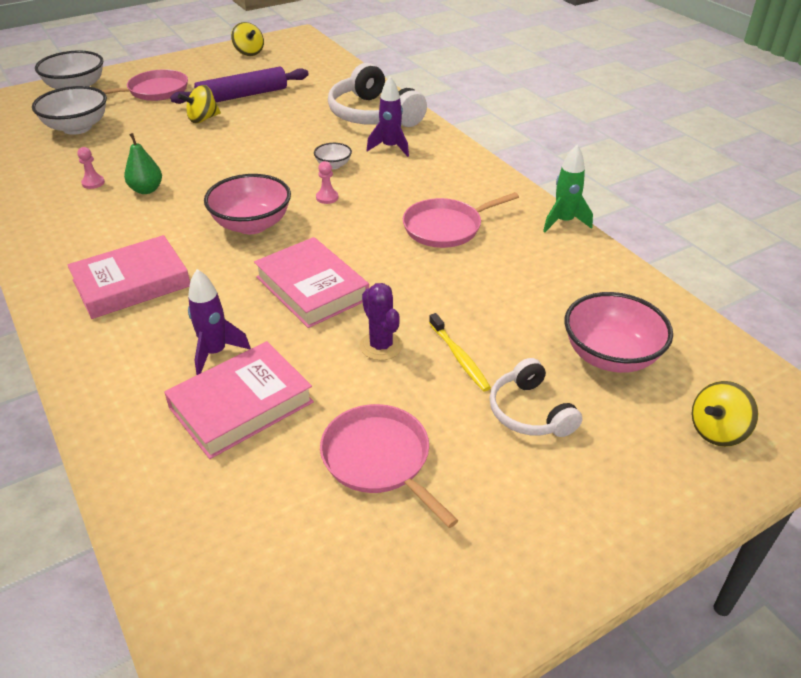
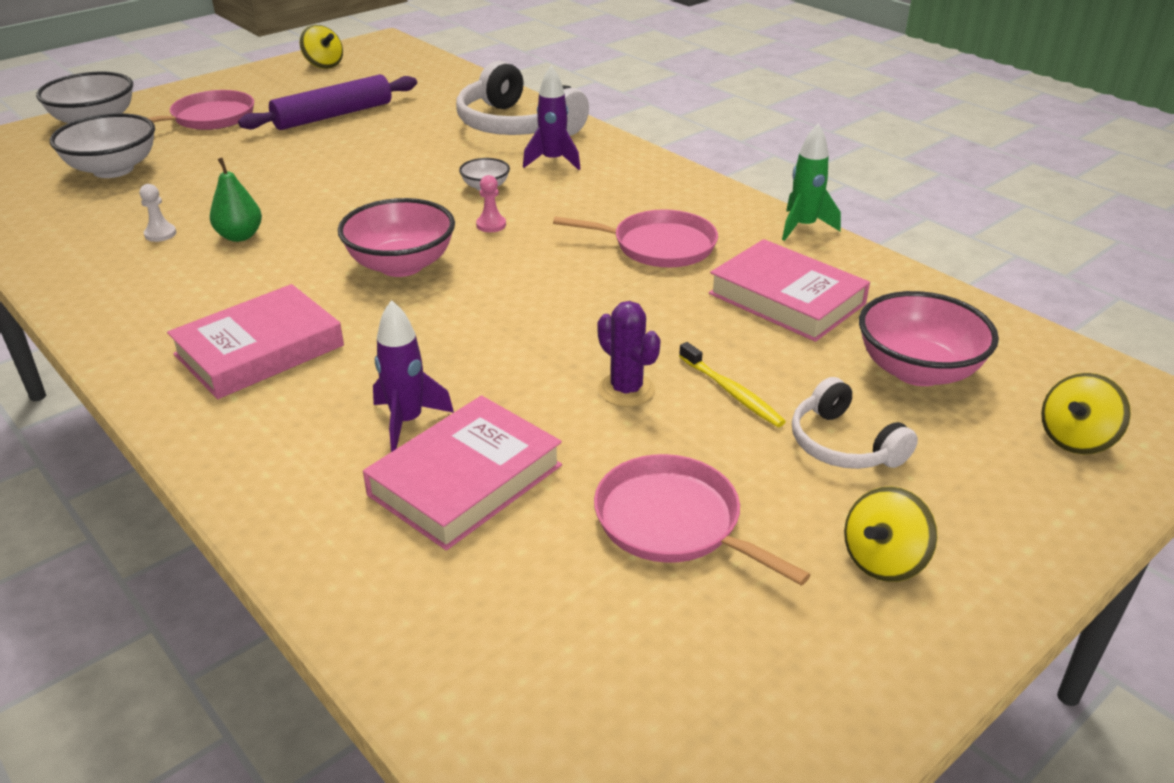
camera: 10 degrees left, 5 degrees down
pink pawn [78,147,105,189] -> white pawn [140,184,176,242]
yellow spinning top [178,85,221,123] -> yellow spinning top moved to [844,486,938,582]
pink book [254,237,369,328] -> pink book moved to [709,239,870,342]
pink pan [403,192,519,248] -> pink pan turned 135 degrees counterclockwise [553,209,718,267]

